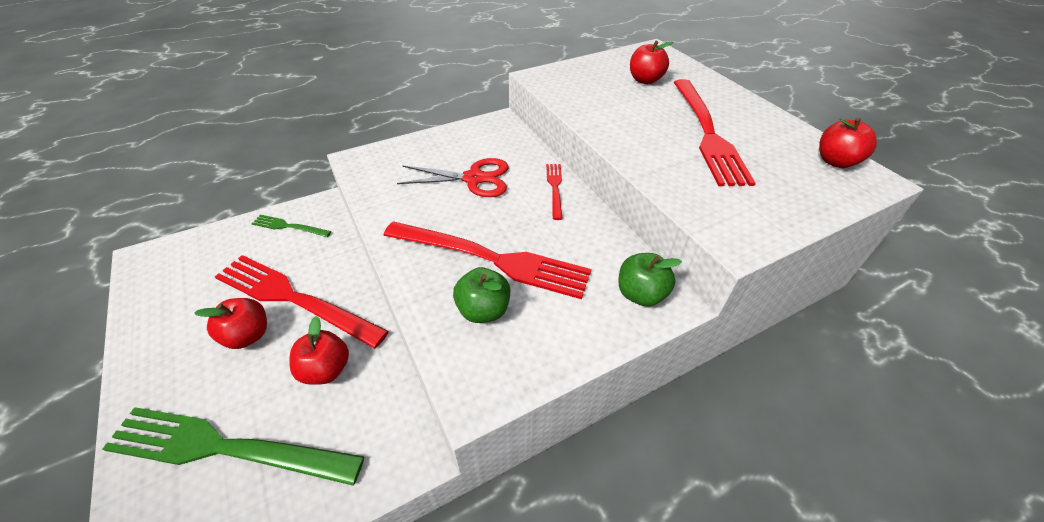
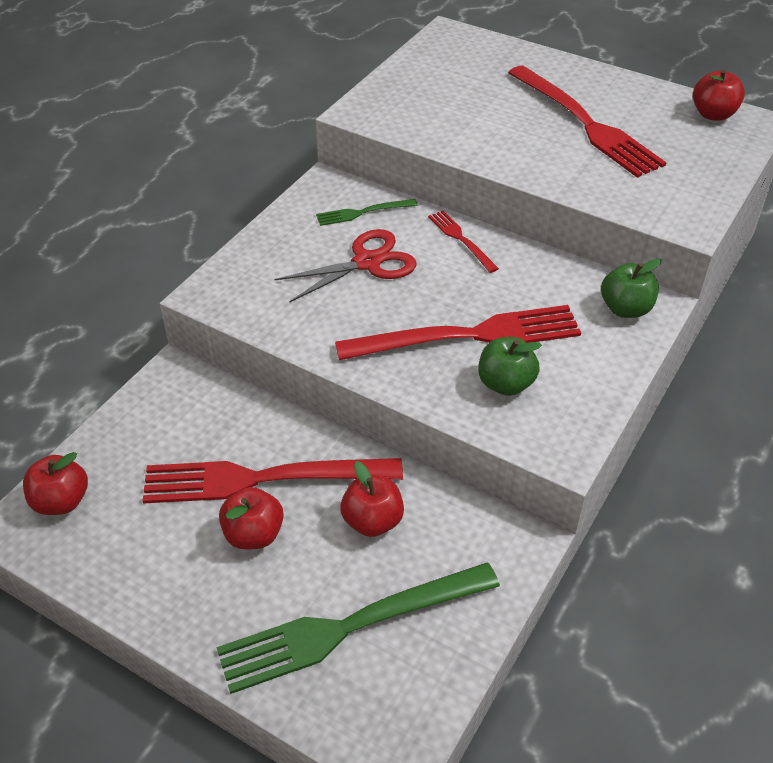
camera: 30 degrees left, 0 degrees up
green fork [251,215,331,237] -> green fork moved to [316,199,418,226]
red apple [630,41,673,84] -> red apple moved to [23,452,88,515]

